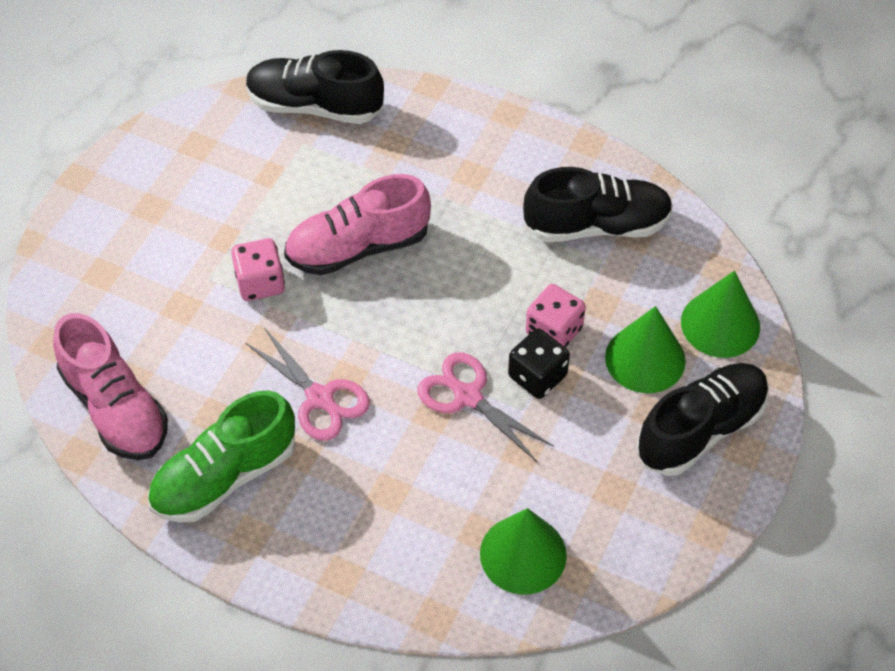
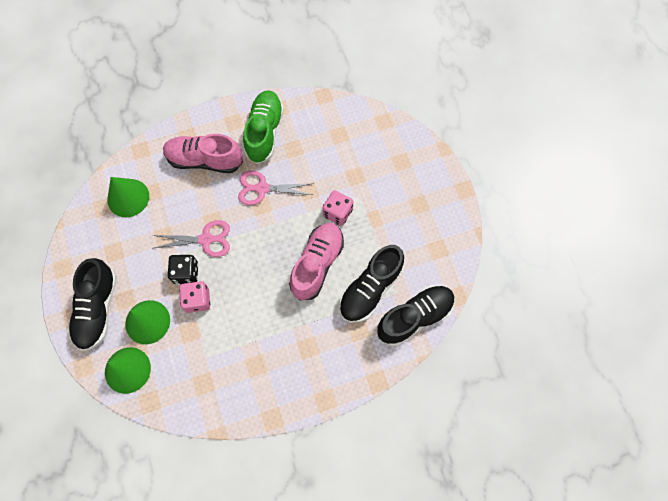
camera: 135 degrees right, 15 degrees up
pink shoe [53,313,168,460] -> pink shoe moved to [163,134,243,173]
black shoe [523,167,673,242] -> black shoe moved to [339,245,404,322]

